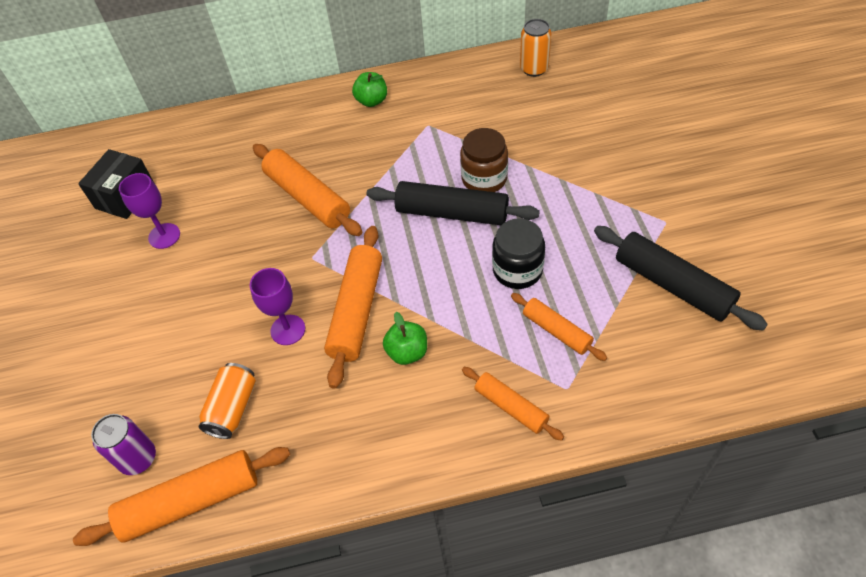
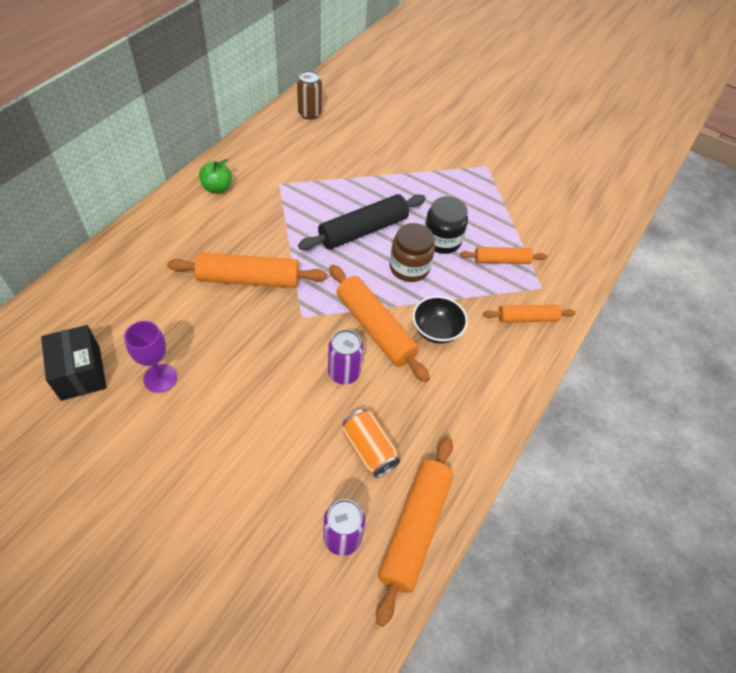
camera: 55 degrees left, 0 degrees up
purple goblet [250,268,305,345] -> purple can [328,330,363,384]
green apple [383,312,427,365] -> black bowl [413,296,468,344]
brown jar [460,128,508,192] -> brown jar moved to [389,223,435,282]
orange can [520,19,552,77] -> brown can [297,70,322,120]
black rolling pin [594,226,768,331] -> none

